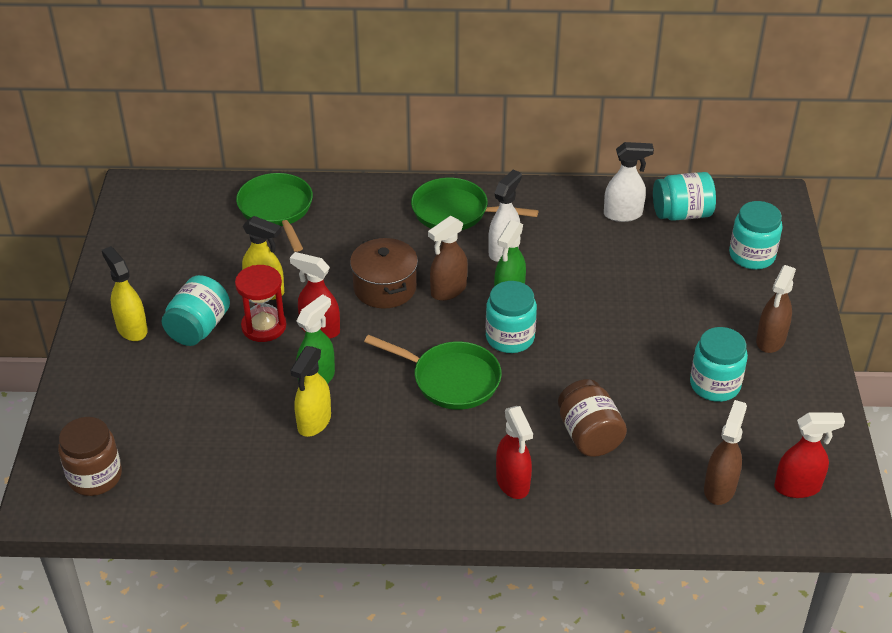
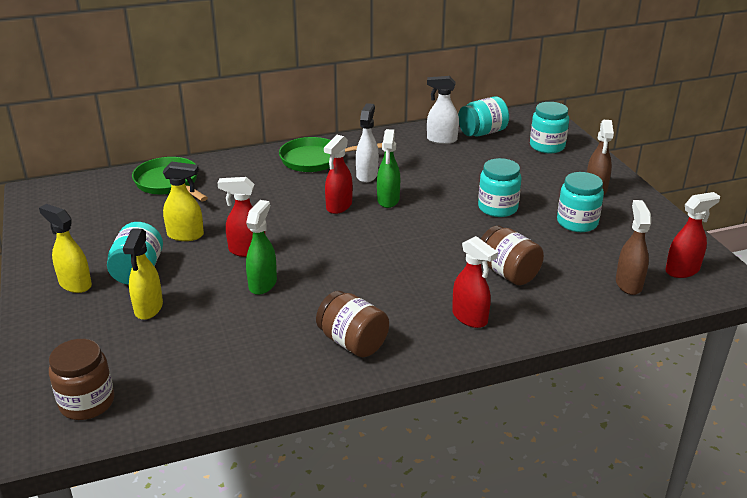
camera: 20 degrees left, 10 degrees down
red hourglass [235,265,286,342] -> none
yellow spray bottle [290,346,331,437] -> yellow spray bottle moved to [123,228,163,320]
brown pot [350,238,418,309] -> none
green pan [364,335,502,410] -> none
brown spray bottle [428,216,468,301] -> red spray bottle [324,135,353,214]
turquoise jar [486,281,537,353] -> turquoise jar moved to [478,158,521,217]
white spray bottle [604,142,654,222] -> white spray bottle turned 150 degrees counterclockwise [427,76,459,144]
none -> brown jar [316,291,389,357]

